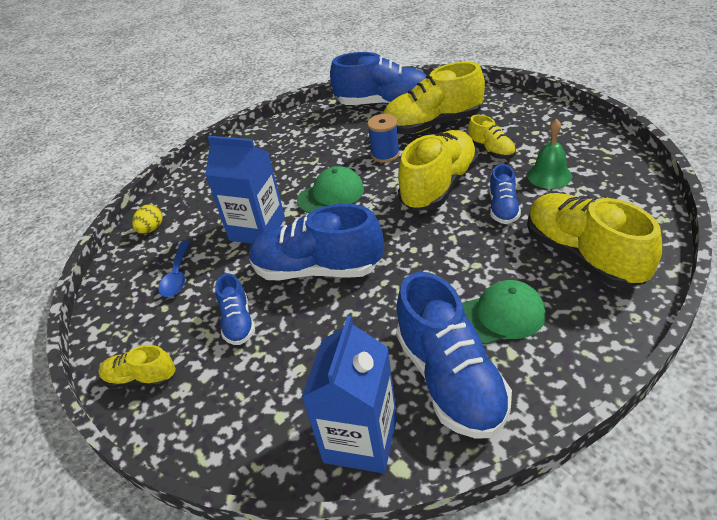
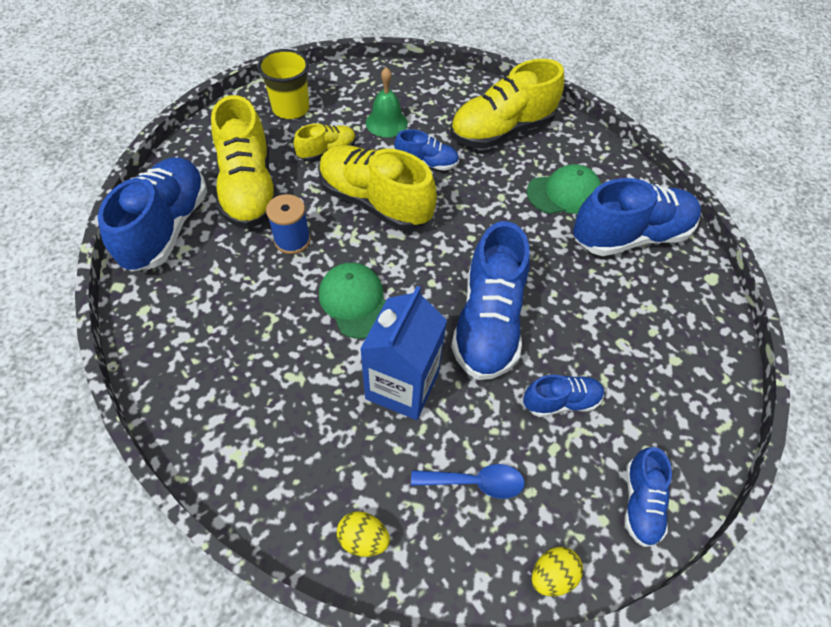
camera: 95 degrees left, 15 degrees up
yellow shoe [98,345,175,388] -> blue shoe [625,447,672,547]
blue carton [302,316,397,473] -> none
green cap [462,280,546,345] -> green cap turned 90 degrees clockwise [527,164,601,214]
none -> yellow cup [258,49,309,119]
none -> yellow egg [532,547,583,596]

